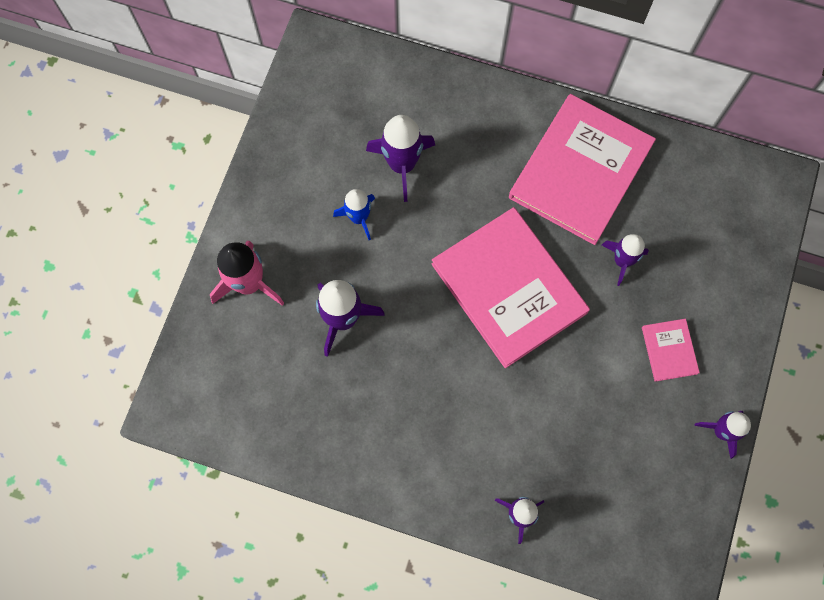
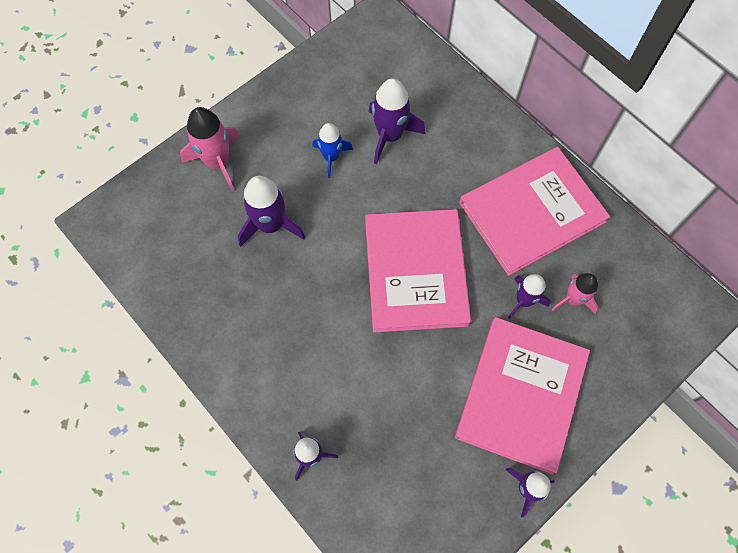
camera: 30 degrees right, 5 degrees down
pink book [642,319,700,382] -> pink book [455,317,590,475], size x2.33
none -> pink rocket [552,273,599,314]

